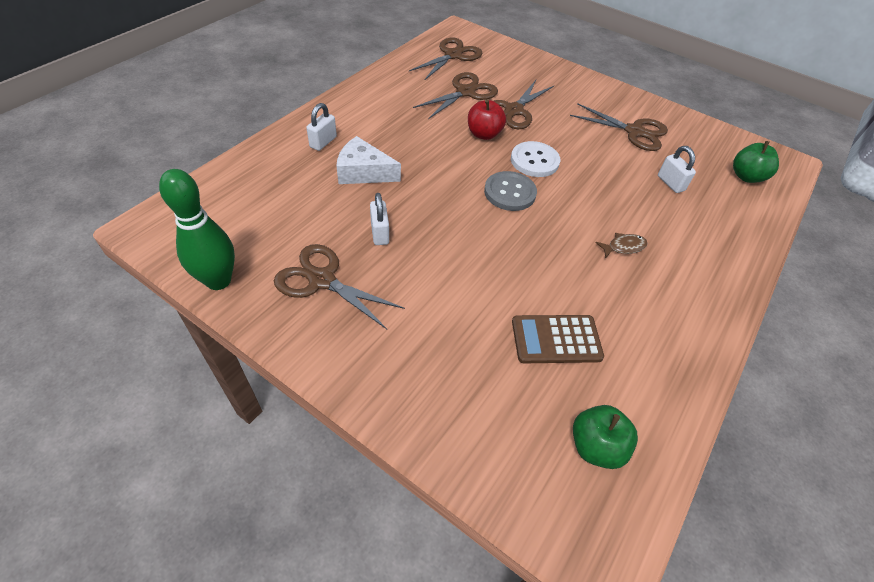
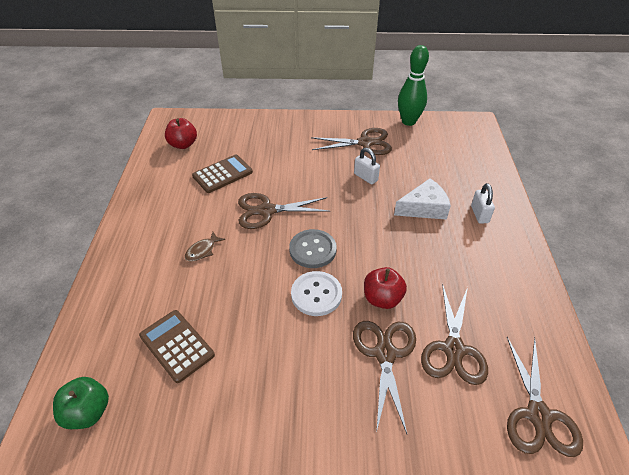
camera: 150 degrees right, 5 degrees down
brown scissors [570,103,668,151] -> brown scissors moved to [238,193,331,229]
green apple [573,405,638,469] -> red apple [165,118,197,149]
white padlock [658,146,696,193] -> brown calculator [139,310,215,383]

